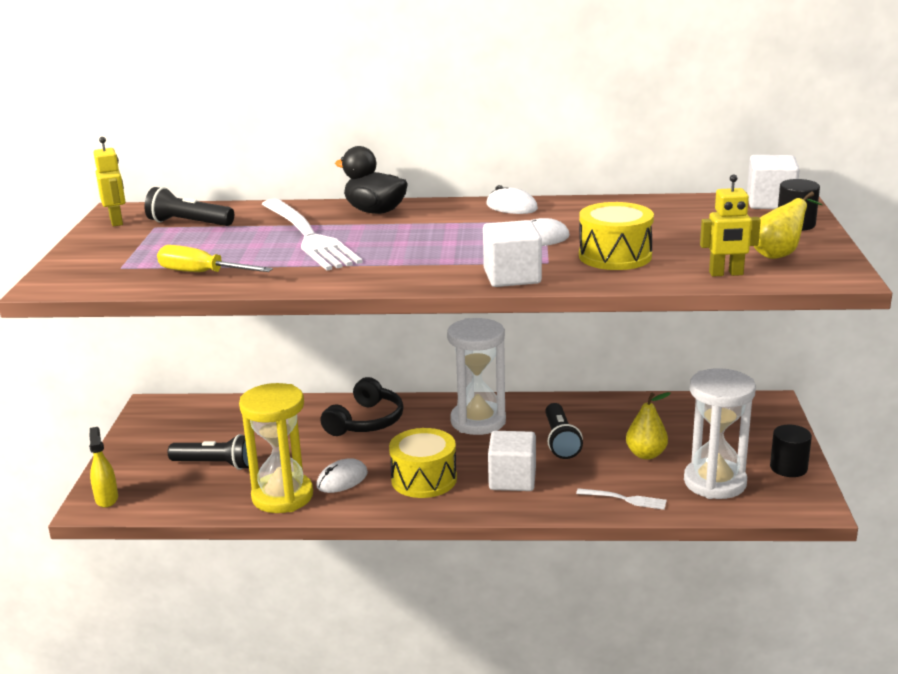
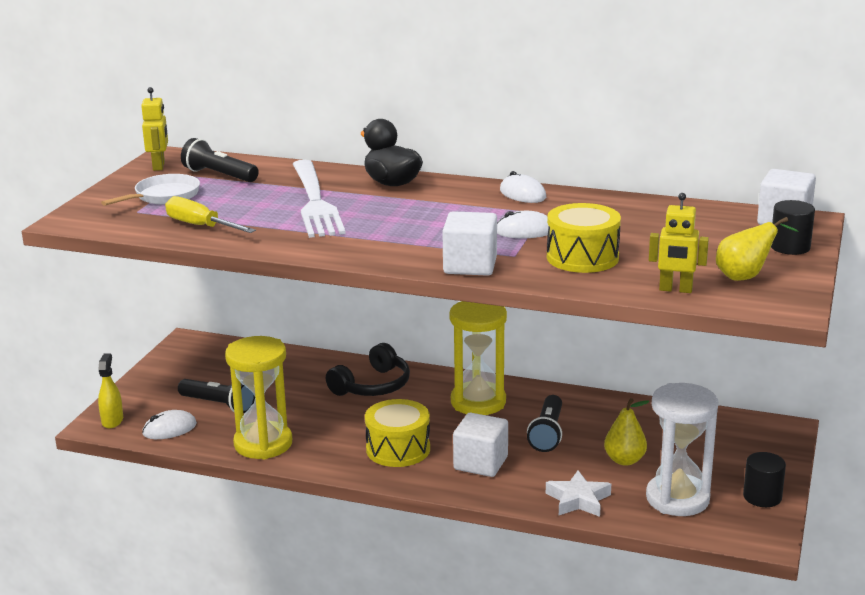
camera: 15 degrees right, 0 degrees up
white mouse [316,458,368,493] -> white mouse moved to [142,410,197,439]
white hourglass [447,318,506,435] -> yellow hourglass [450,301,507,415]
white fork [576,488,667,510] -> white star [546,470,611,517]
none -> white pan [101,174,200,206]

